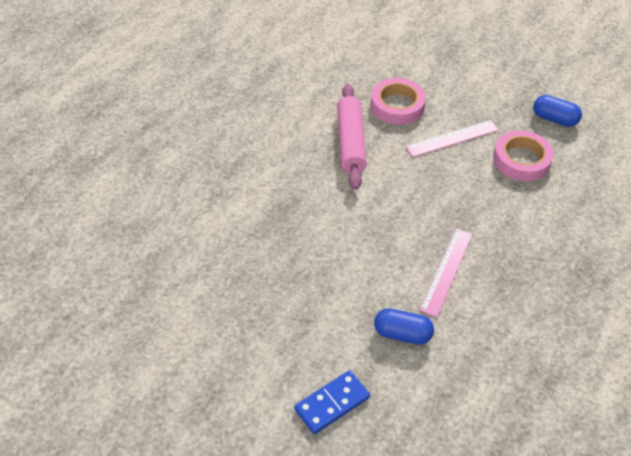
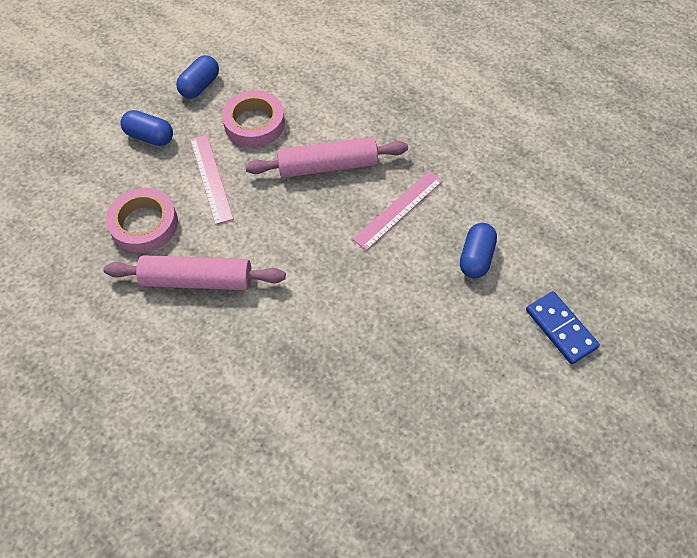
camera: 85 degrees left, 10 degrees up
pink ruler [420,229,473,317] -> pink ruler turned 75 degrees counterclockwise [353,171,443,251]
none -> blue capsule [120,110,173,146]
none -> pink rolling pin [245,137,408,178]

